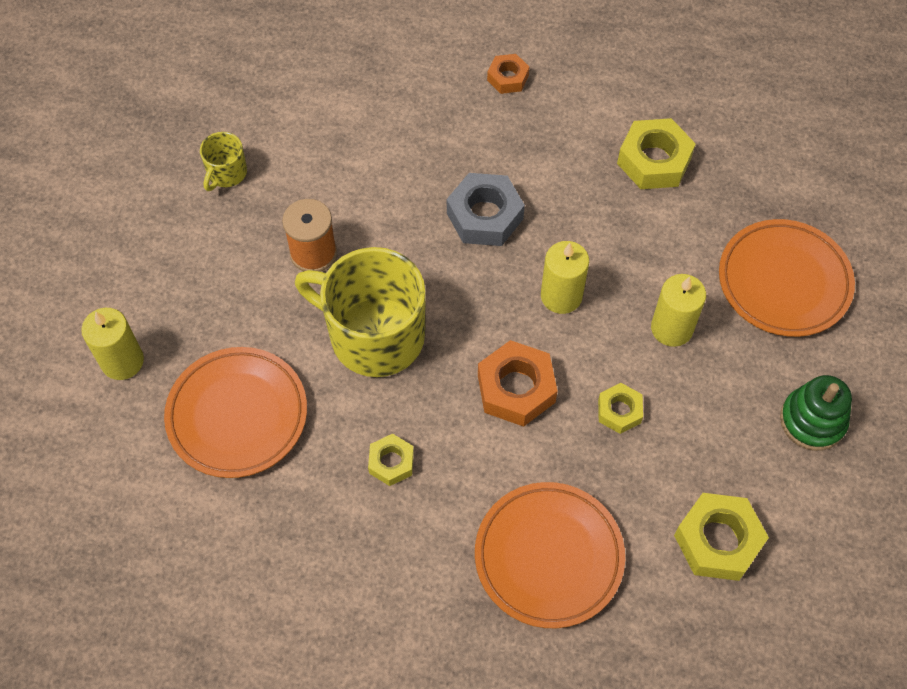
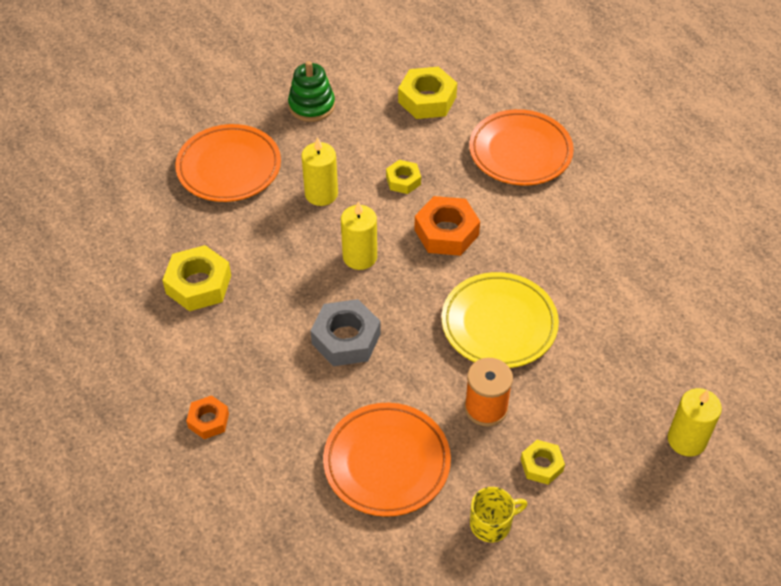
camera: 135 degrees left, 10 degrees down
orange plate [164,347,307,478] -> orange plate moved to [323,403,451,517]
yellow mug [295,247,426,377] -> yellow plate [441,272,559,368]
yellow nut [368,434,414,486] -> yellow nut moved to [521,440,565,485]

